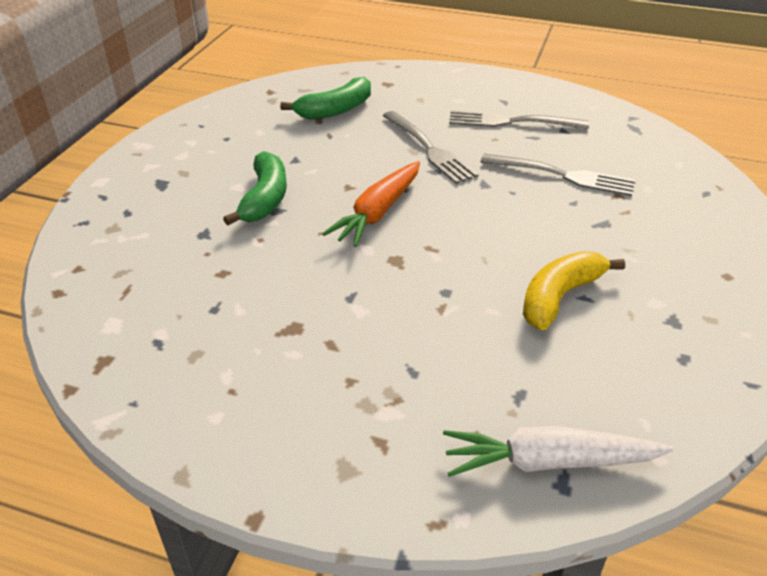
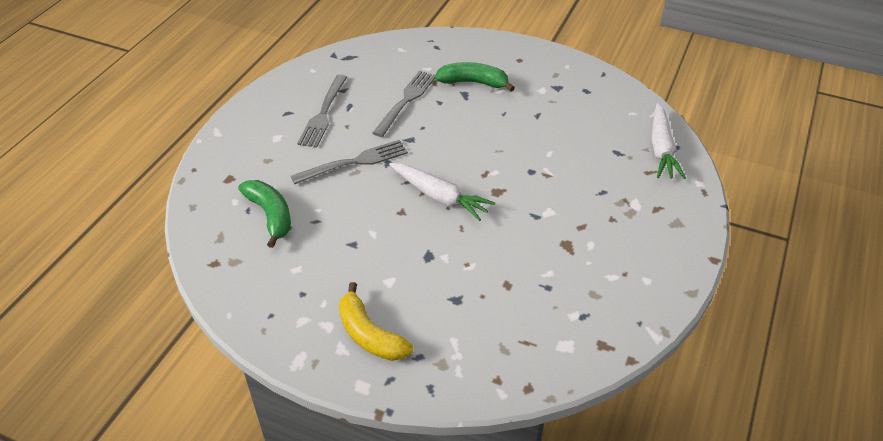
camera: 85 degrees left, 5 degrees up
green banana [223,151,287,225] -> green banana moved to [435,62,515,91]
orange carrot [322,161,420,247] -> white carrot [389,163,495,221]
yellow banana [523,251,625,330] -> yellow banana moved to [339,282,413,361]

